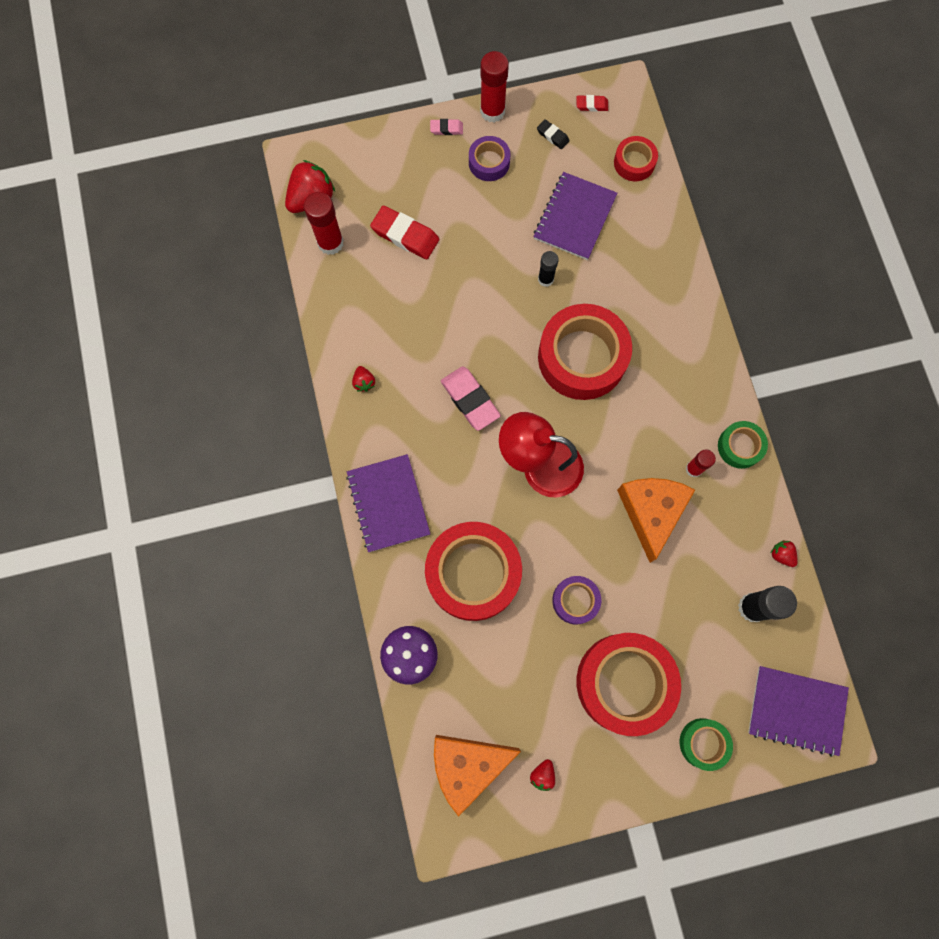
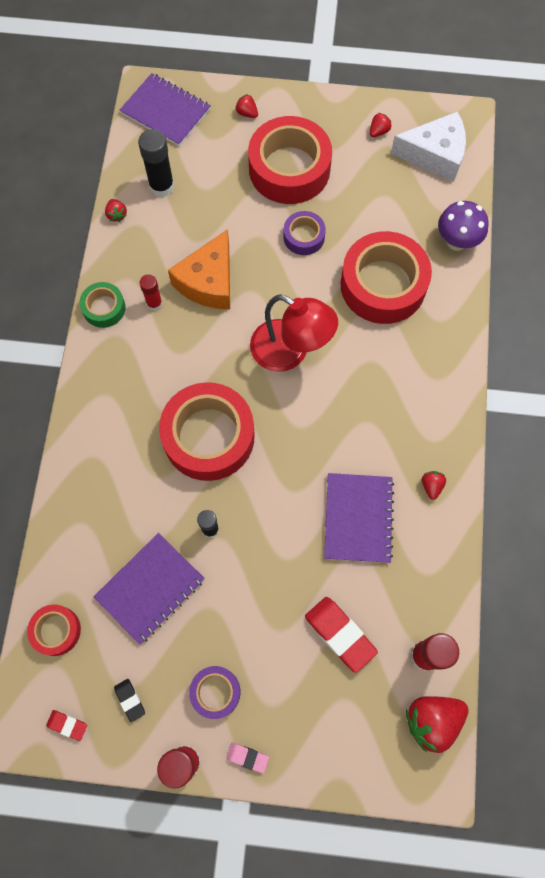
camera: 160 degrees left, 5 degrees down
purple notebook [346,454,430,552] -> purple notebook moved to [324,473,394,563]
orange cheese [434,735,521,817] -> white cheese [391,111,466,182]
pink eraser [441,366,501,431] -> none
green tape [680,718,733,771] -> red strawberry [235,94,258,118]

